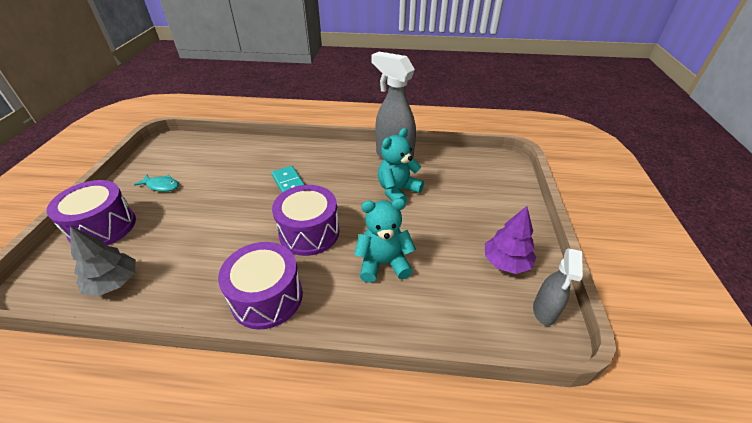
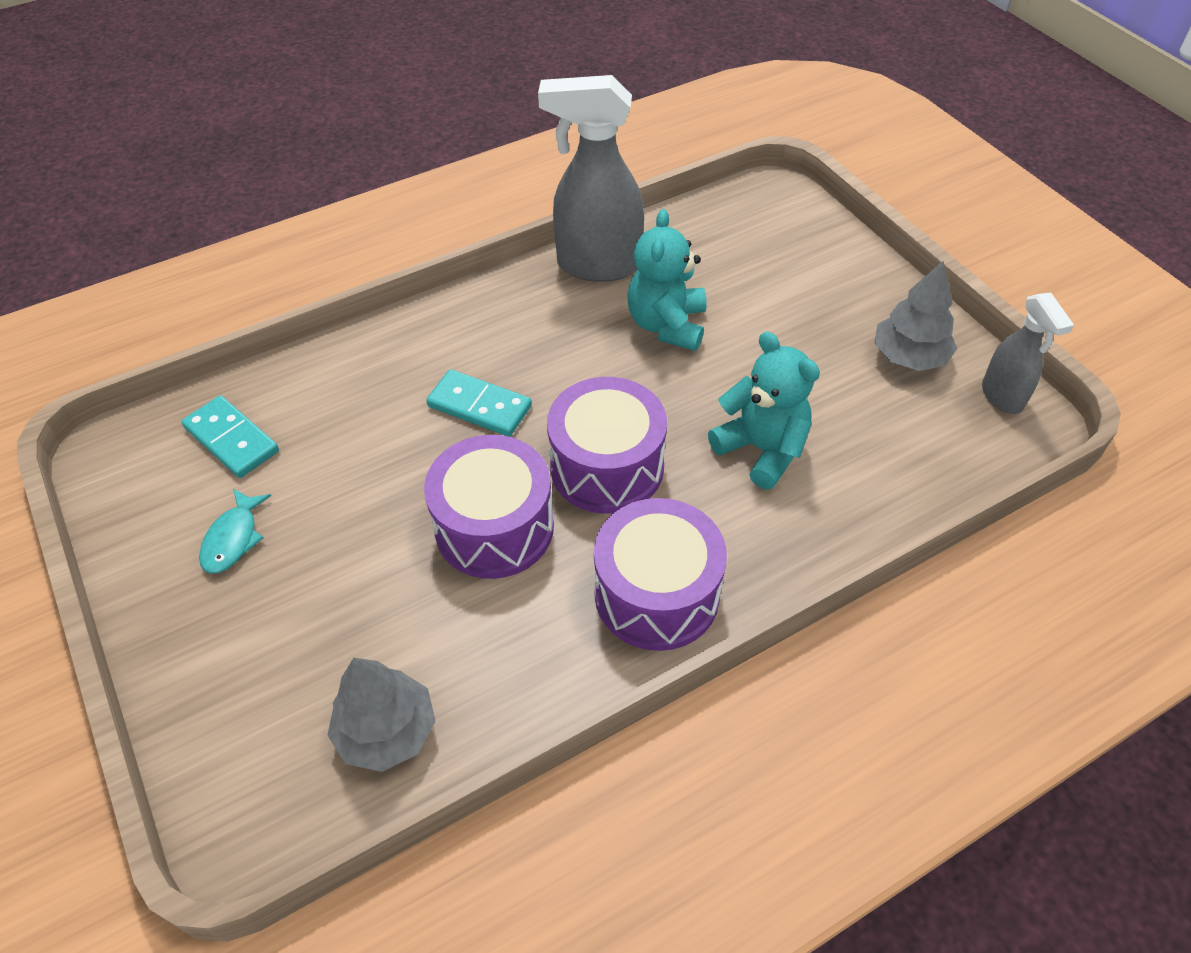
camera: 35 degrees left, 10 degrees up
purple drum [46,180,136,246] -> purple drum moved to [424,435,554,579]
turquoise fish [134,174,179,192] -> turquoise fish turned 120 degrees clockwise [199,489,271,574]
turquoise teddy bear [354,198,416,283] -> turquoise teddy bear turned 90 degrees clockwise [708,332,820,489]
purple tree [485,206,536,274] -> grey tree [875,261,957,371]
none -> turquoise domino [181,396,279,478]

